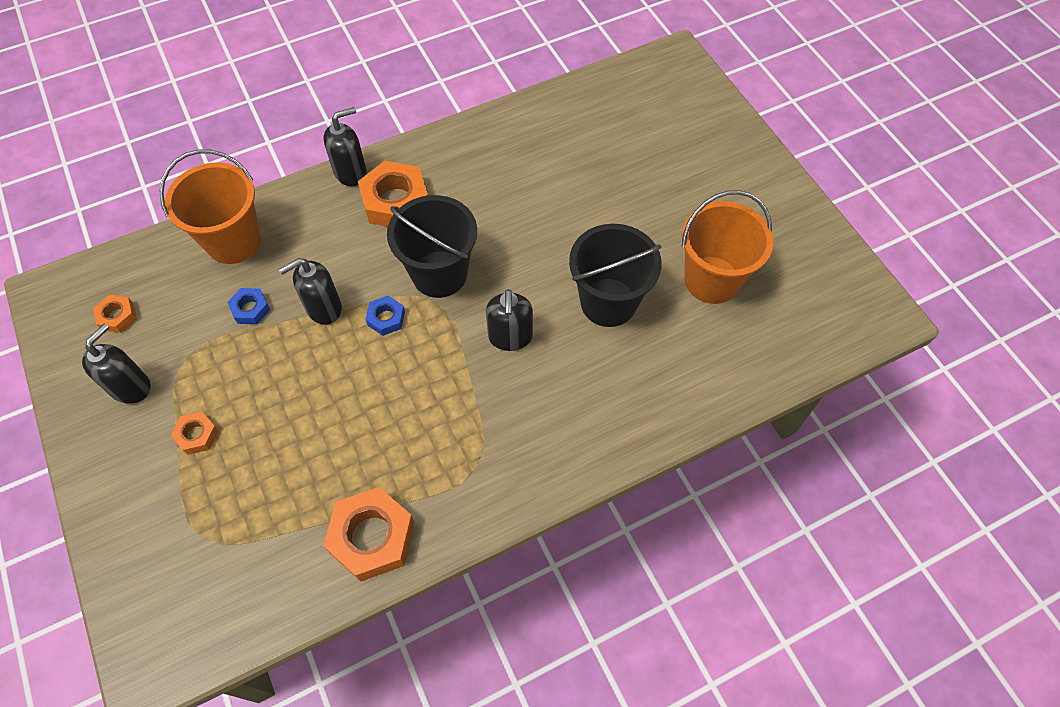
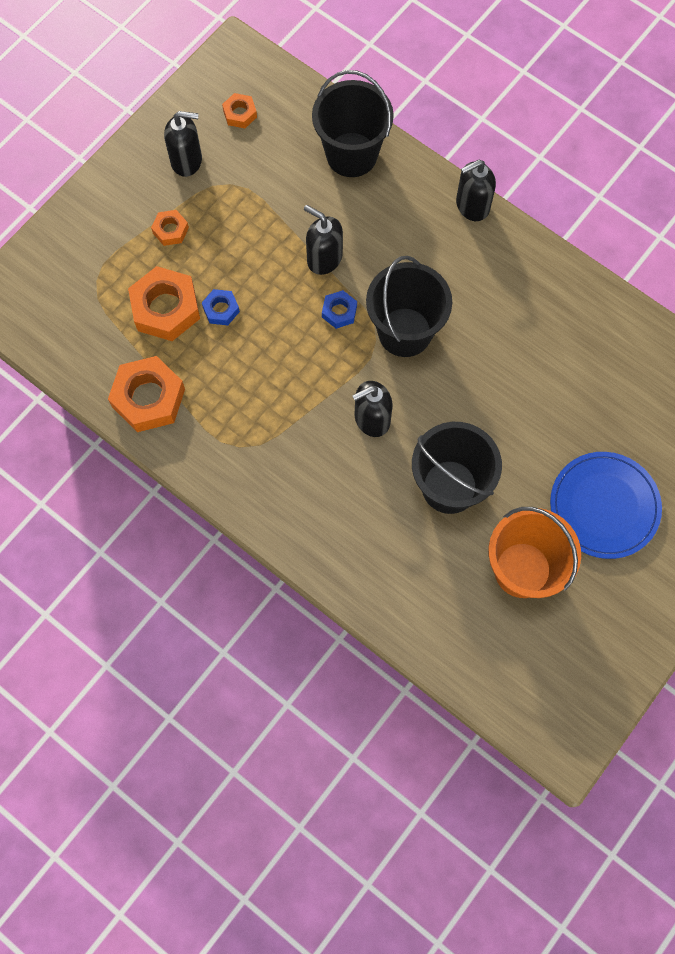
camera: 65 degrees right, 10 degrees up
orange bucket [159,149,261,264] -> black bucket [312,70,394,177]
blue nut [227,288,270,324] -> blue nut moved to [202,289,240,325]
black soap dispenser [323,107,367,186] -> black soap dispenser turned 120 degrees clockwise [456,160,496,221]
orange nut [358,161,428,227] -> orange nut moved to [128,266,200,341]
none -> blue plate [550,452,662,559]

